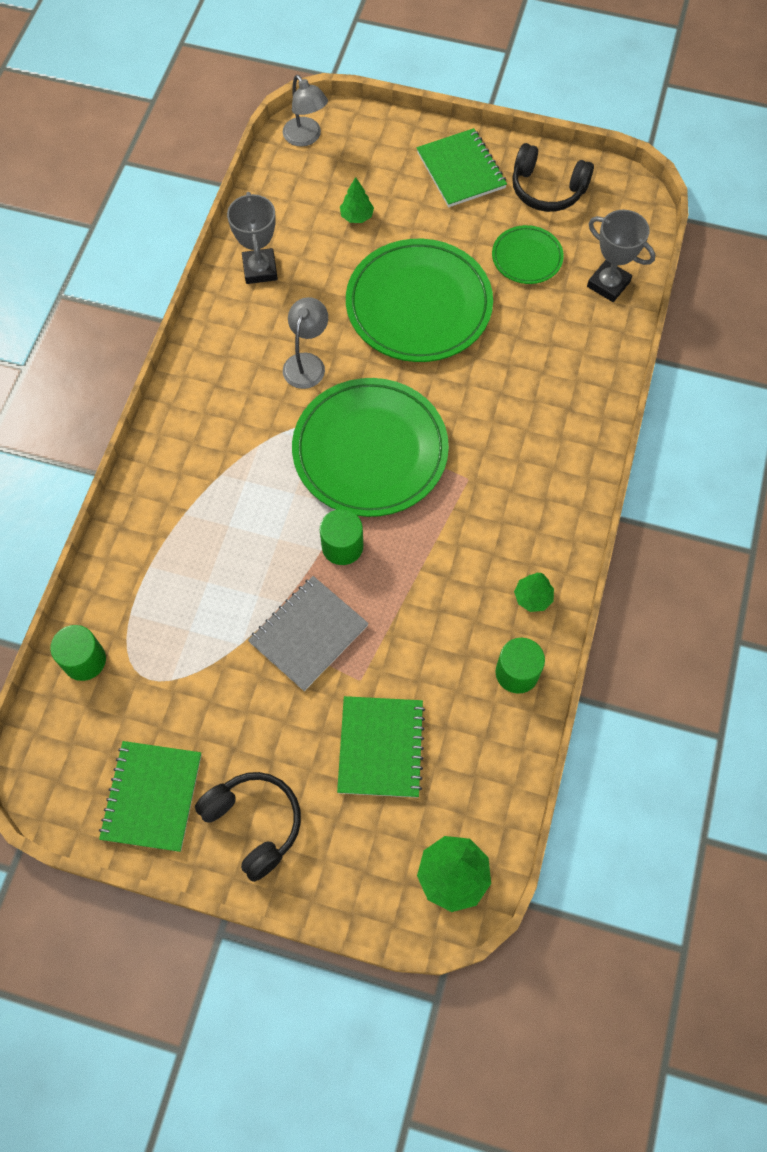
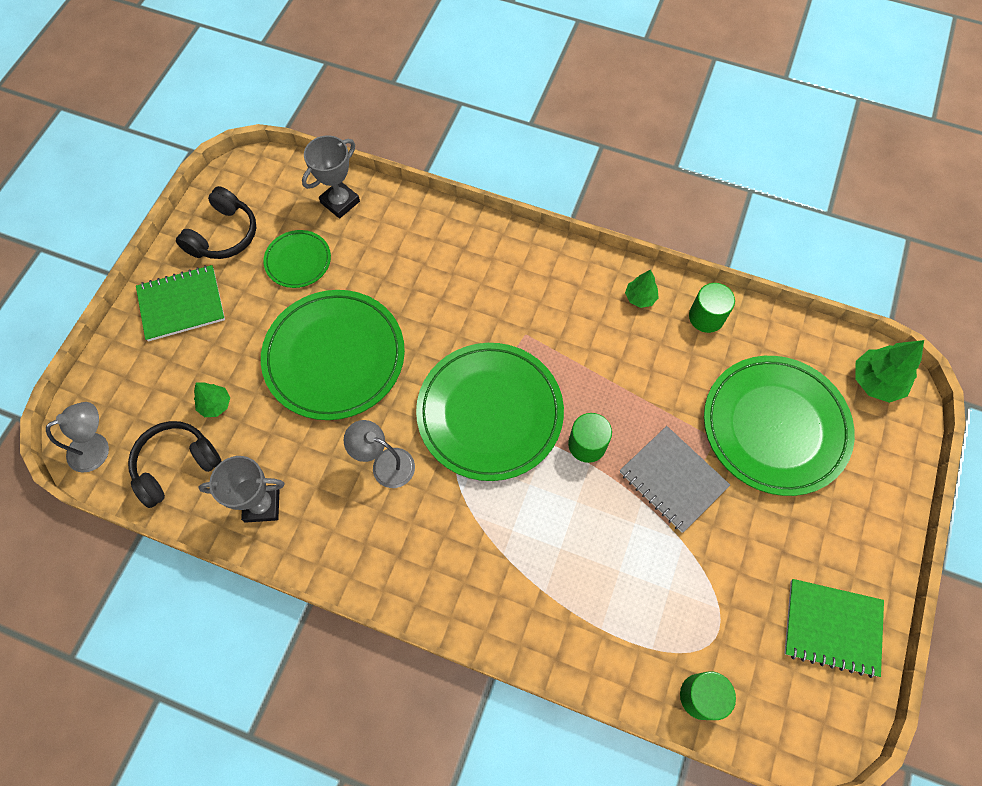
camera: 85 degrees left, 0 degrees up
black headphones [195,772,301,882] -> black headphones moved to [128,421,222,508]
green notebook [337,696,425,798] -> green plate [704,356,855,496]

